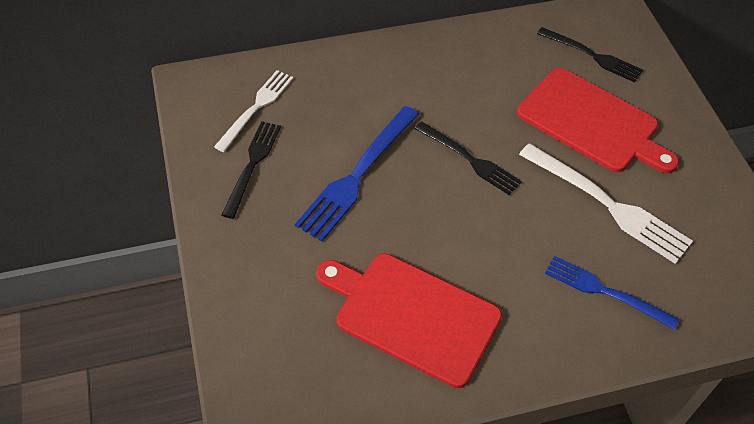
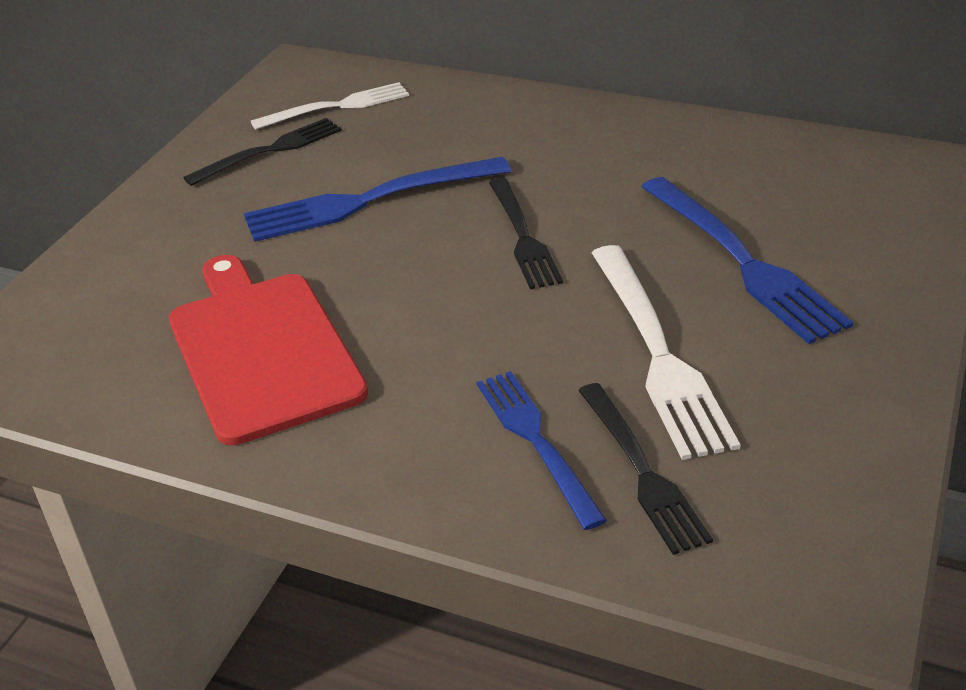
camera: 40 degrees right, 15 degrees down
red cutting board [517,68,679,173] -> blue fork [641,177,854,344]
black fork [537,27,643,82] -> black fork moved to [578,383,713,555]

